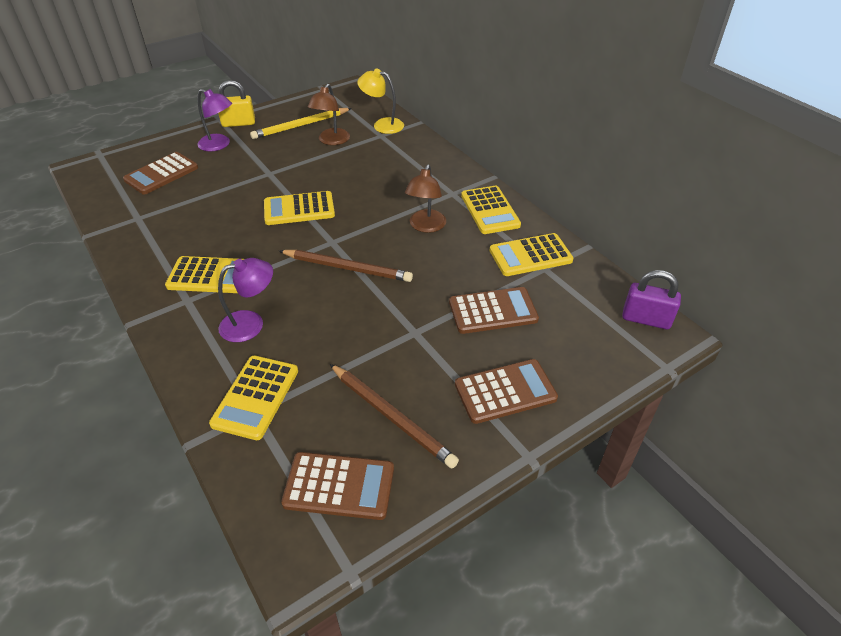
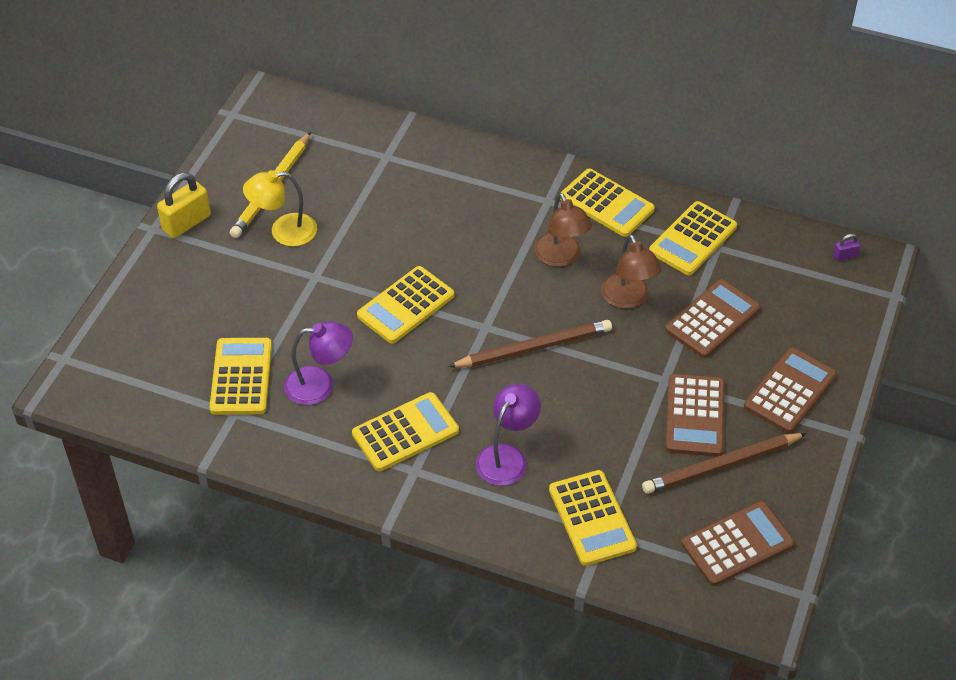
camera: 35 degrees left, 5 degrees up
brown calculator [123,152,198,195] -> brown calculator moved to [666,374,725,457]
purple lamp [197,89,232,151] -> purple lamp moved to [284,321,353,405]
brown lamp [308,84,350,145] -> brown lamp moved to [601,234,662,309]
brown pencil [330,364,459,468] -> brown pencil turned 150 degrees clockwise [642,433,807,494]
yellow lamp [357,69,404,134] -> yellow lamp moved to [243,170,317,247]
purple padlock [622,270,681,329] -> purple padlock [833,234,861,261], size x0.47
none -> yellow calculator [209,338,272,415]

